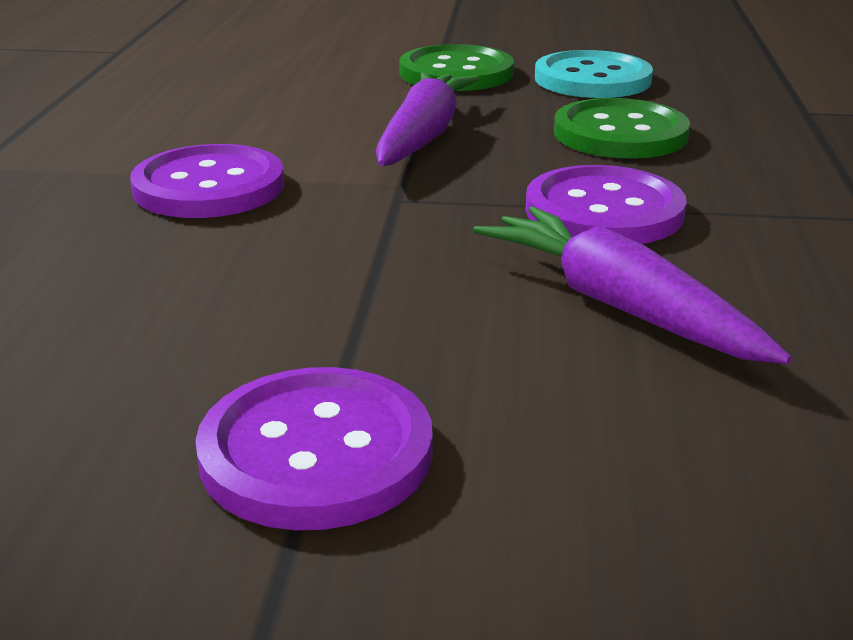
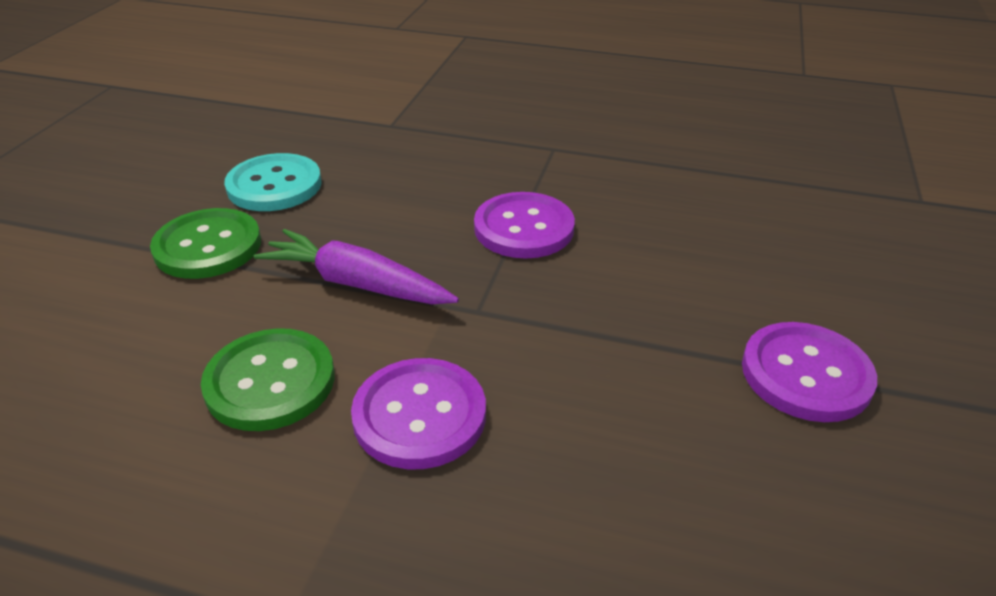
camera: 80 degrees left, 10 degrees up
purple carrot [473,207,792,364] -> none
green button [554,98,690,159] -> green button moved to [201,328,335,431]

